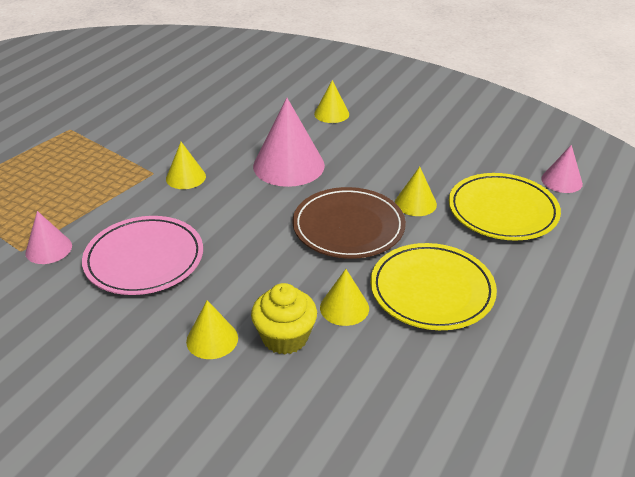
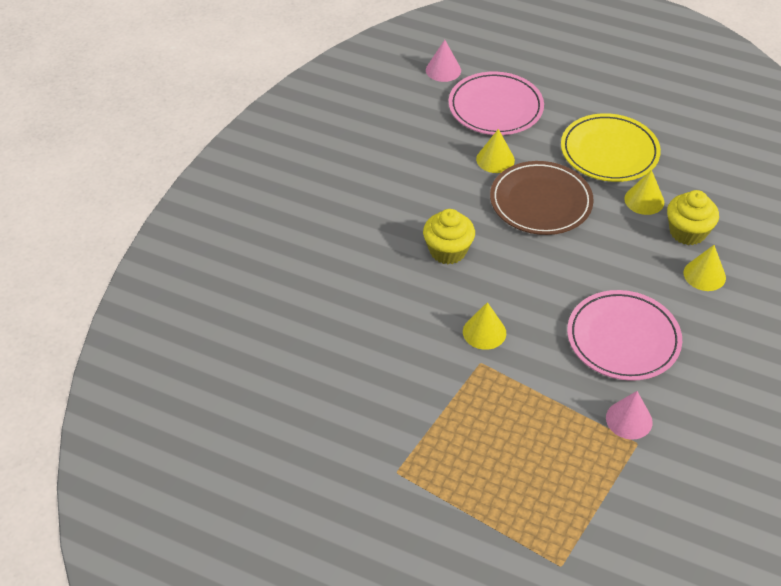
camera: 95 degrees left, 10 degrees up
pink cone [253,98,325,187] -> yellow cupcake [423,209,475,264]
yellow cone [314,80,349,123] -> none
yellow plate [449,173,561,240] -> pink plate [449,72,544,135]

